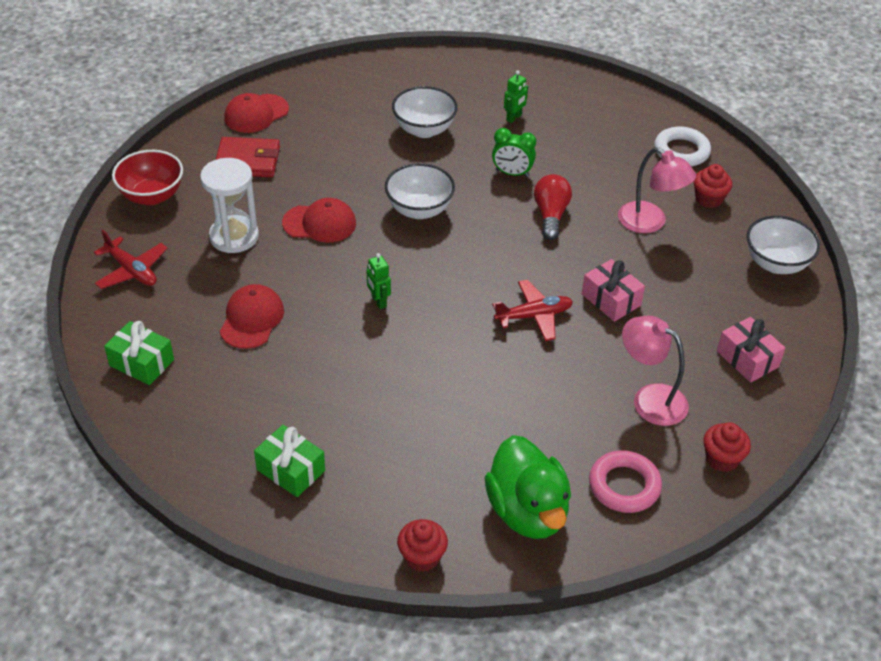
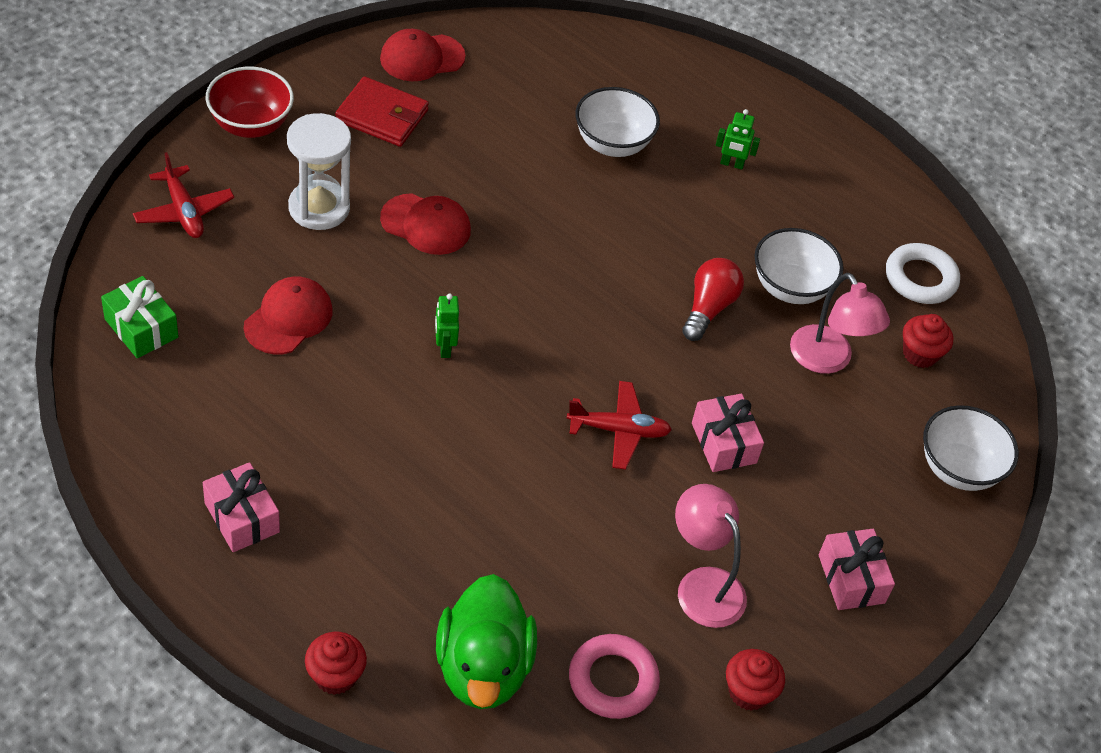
camera: 15 degrees right, 5 degrees up
green gift [254,425,325,497] -> pink gift [203,462,280,552]
white bowl [385,163,455,219] -> white bowl moved to [754,228,844,304]
green clock [492,128,536,177] -> none
green robot [504,70,528,123] -> green robot turned 45 degrees clockwise [716,109,760,170]

